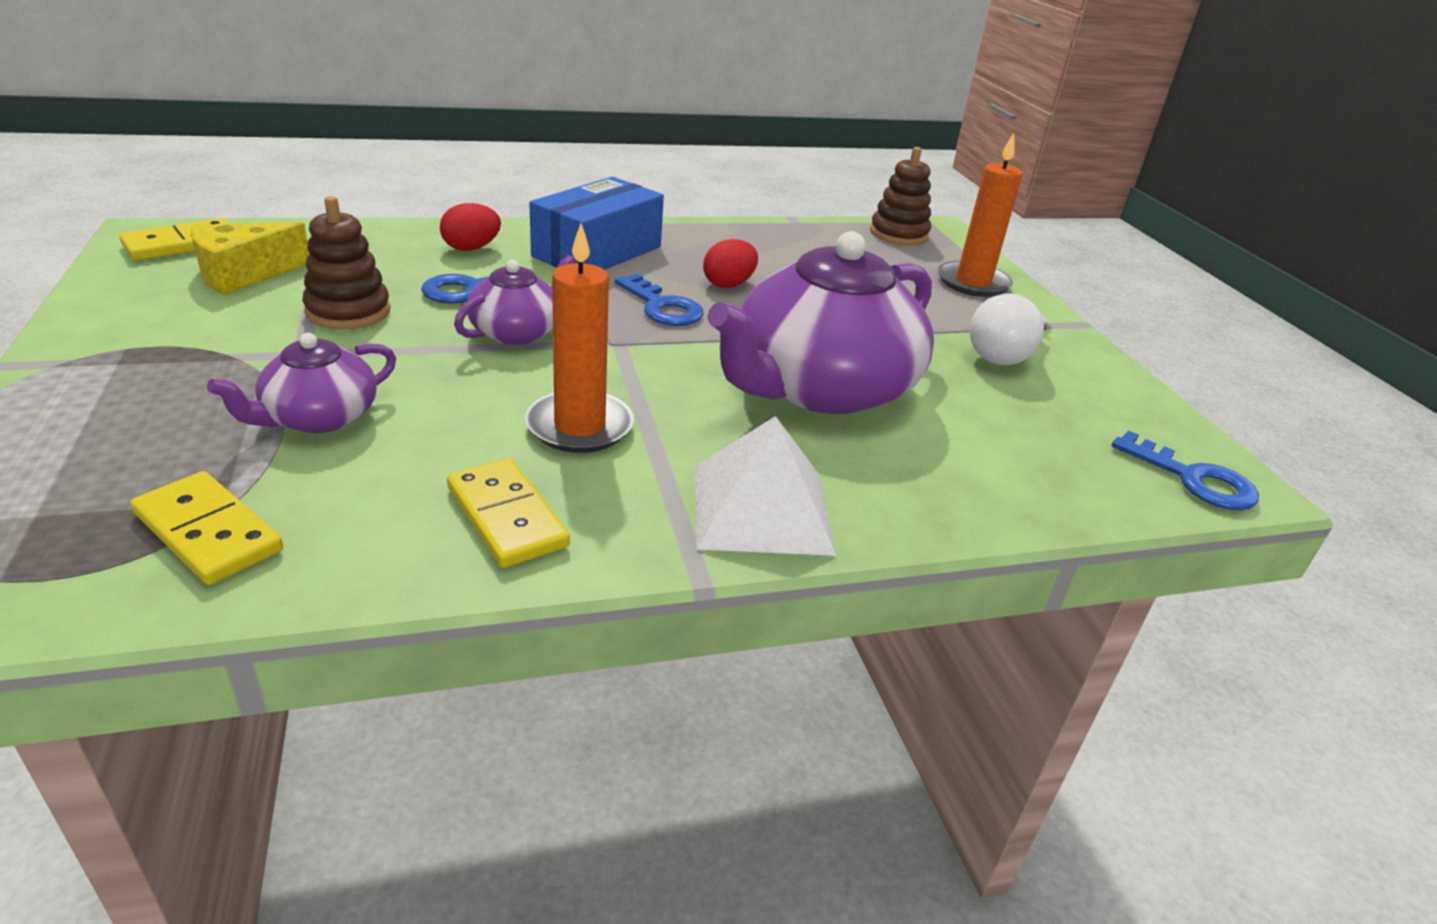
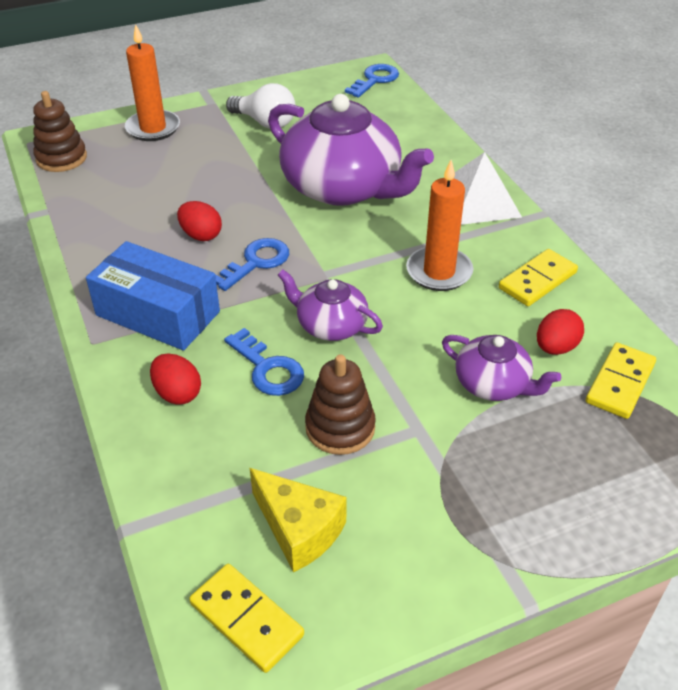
camera: 95 degrees left, 10 degrees up
none -> red egg [537,309,584,355]

